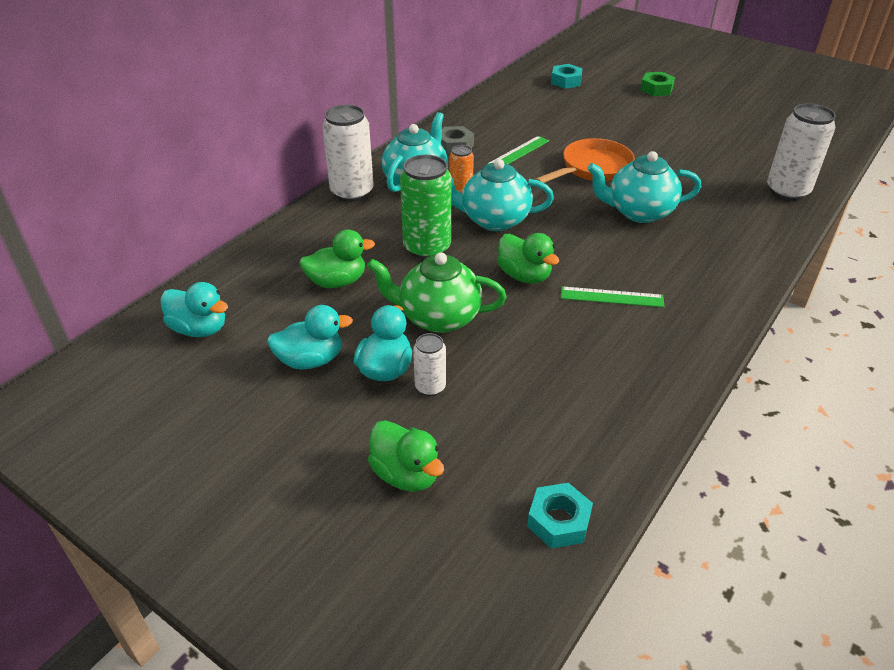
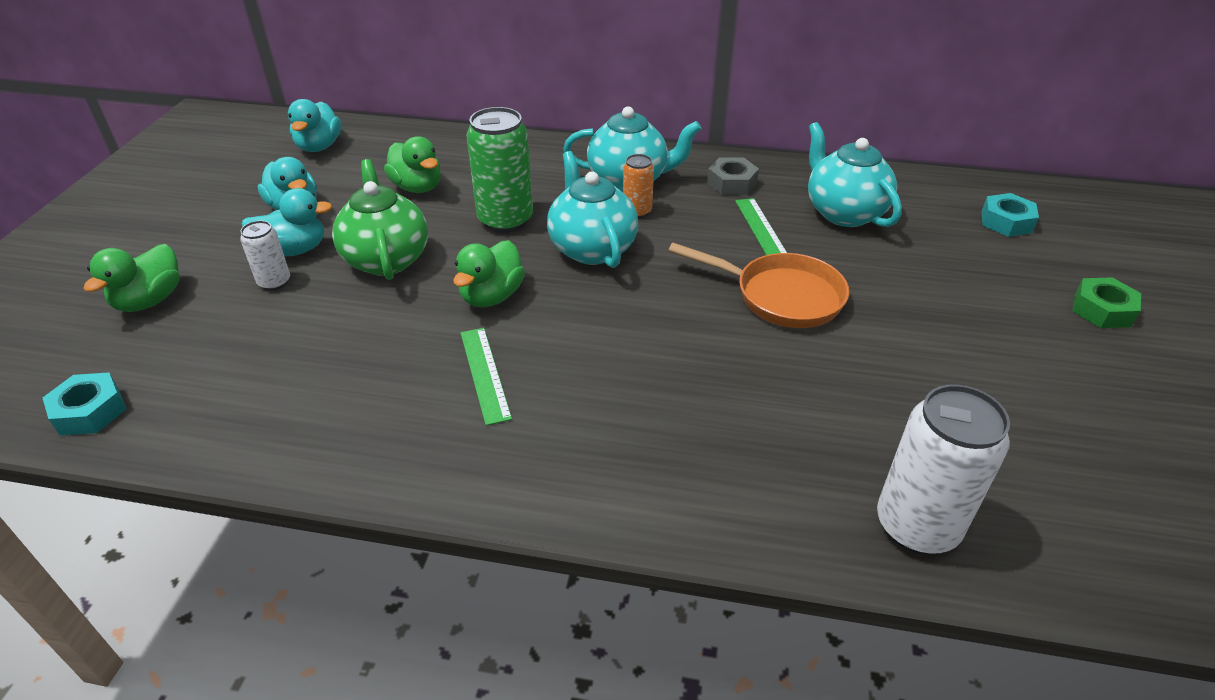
camera: 65 degrees right, 0 degrees up
white can [322,105,374,202] -> none
green ruler [487,136,549,165] -> green ruler turned 60 degrees clockwise [735,198,787,255]
turquoise teapot [587,151,701,223] -> turquoise teapot moved to [808,122,902,227]

